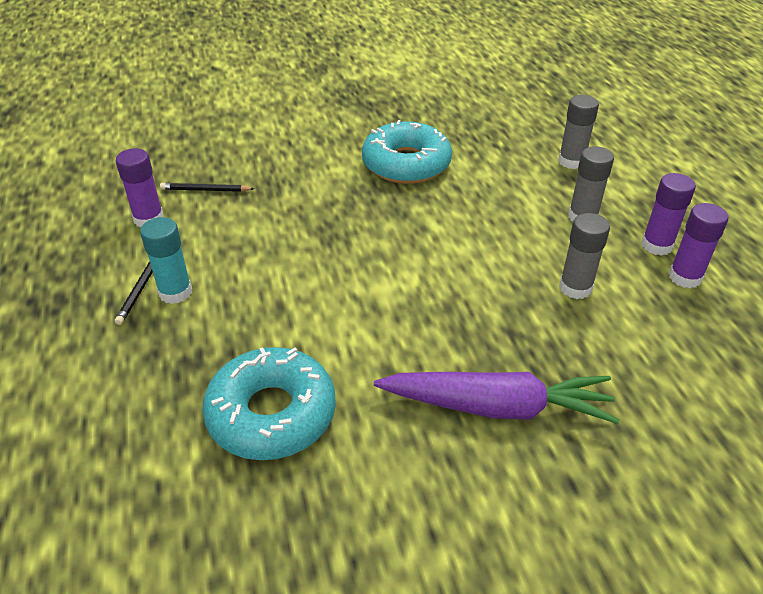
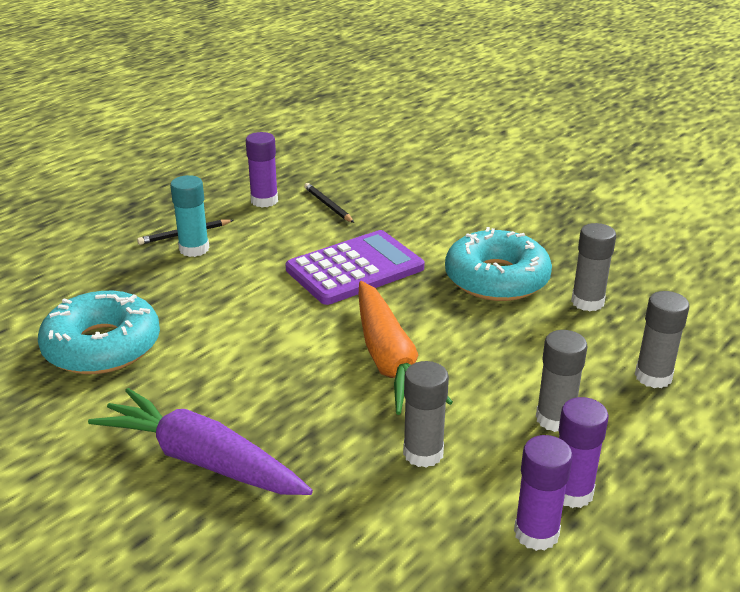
camera: 55 degrees right, 10 degrees down
purple carrot [374,372,619,424] -> purple carrot turned 150 degrees clockwise [88,388,313,495]
none -> purple calculator [286,230,424,305]
none -> orange carrot [359,281,453,415]
none -> grey glue stick [571,223,616,311]

